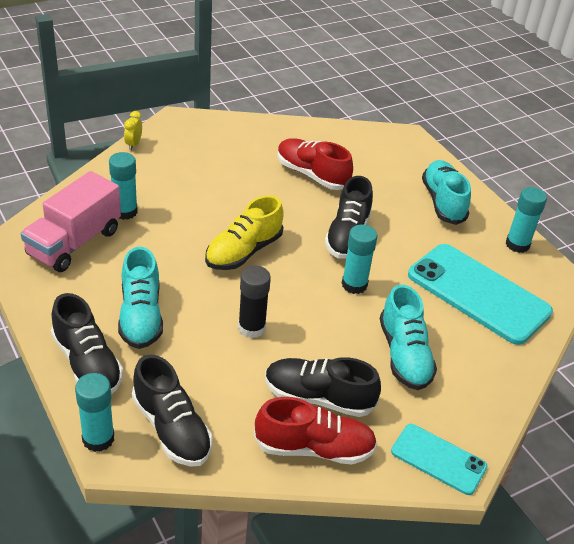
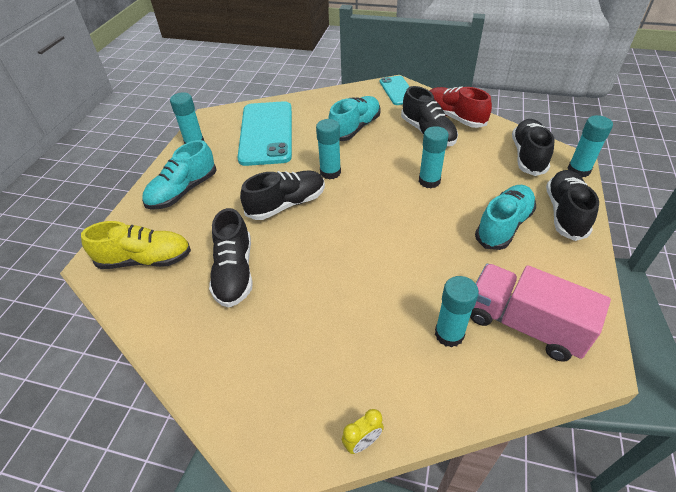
camera: 130 degrees left, 5 degrees up
pink truck [21,171,121,272] -> pink truck turned 135 degrees counterclockwise [470,264,611,362]
yellow shoe [205,195,284,270] -> yellow shoe moved to [81,221,191,269]
black glue stick [238,266,271,338] -> turquoise glue stick [419,126,449,188]
red shoe [278,138,353,190] -> black shoe [209,208,253,308]

